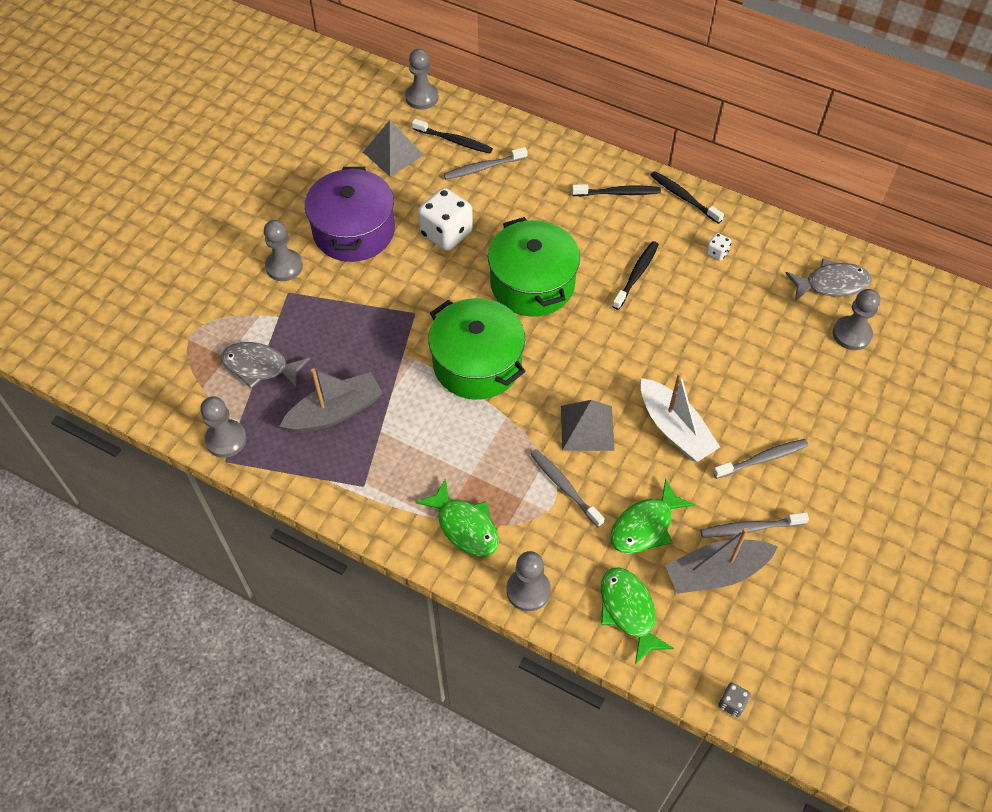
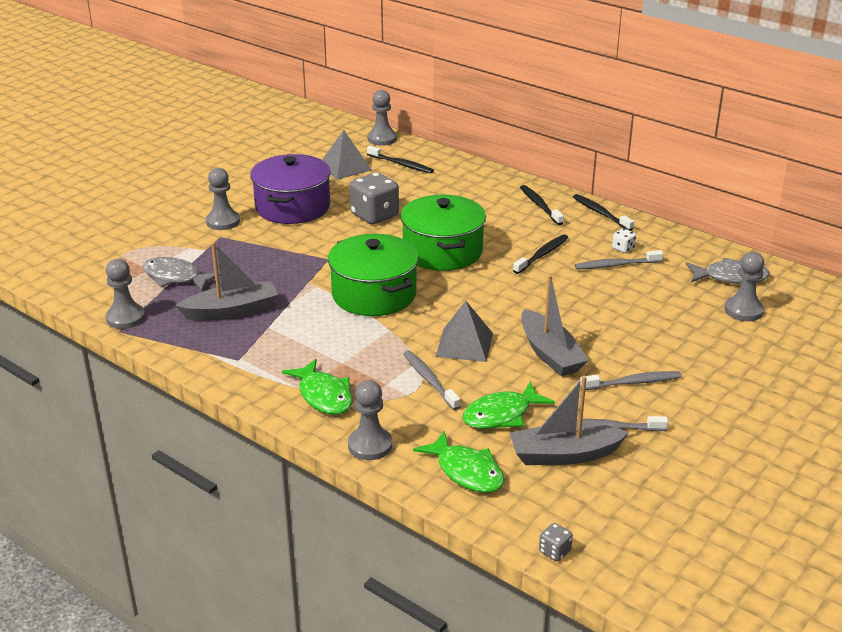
camera: 10 degrees right, 25 degrees down
white dice [418,188,473,251] -> grey dice [350,172,399,224]
grey toothbrush [444,147,528,179] -> grey toothbrush moved to [575,250,663,269]
black toothbrush [572,184,661,196] -> black toothbrush turned 120 degrees counterclockwise [520,185,564,225]
green fish [601,567,674,664] -> green fish turned 150 degrees clockwise [413,431,505,493]
white boat [641,372,720,462] -> grey boat [521,275,589,376]

